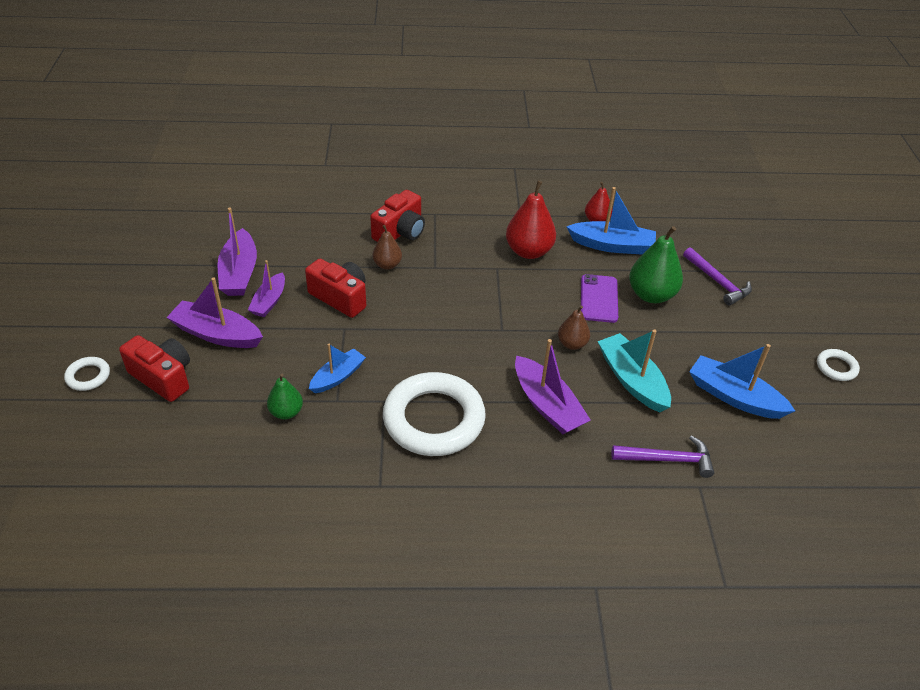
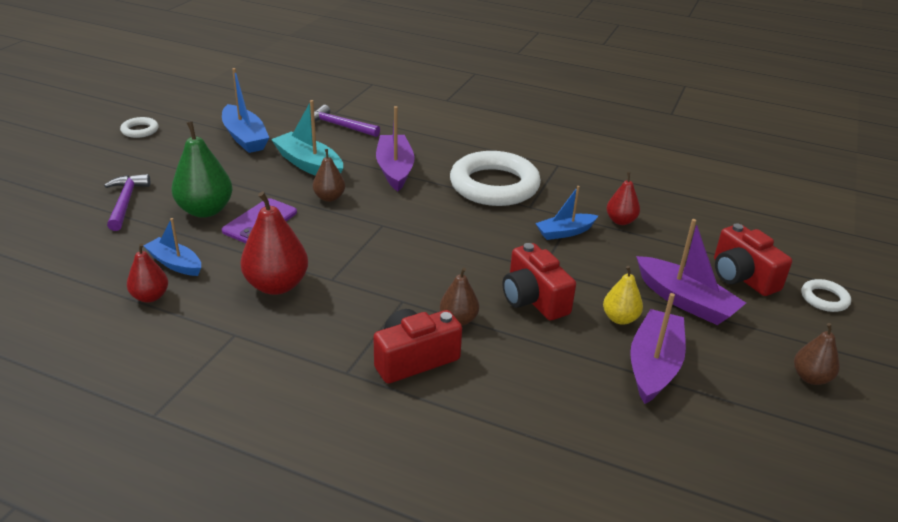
camera: 155 degrees left, 10 degrees down
purple boat [248,260,285,317] -> yellow pear [603,266,643,325]
green pear [267,374,303,419] -> red pear [606,172,640,225]
blue boat [567,187,656,254] -> blue boat [144,218,201,276], size x0.64
turquoise boat [598,329,671,412] -> turquoise boat turned 135 degrees clockwise [271,100,343,176]
none -> brown pear [794,323,840,385]

